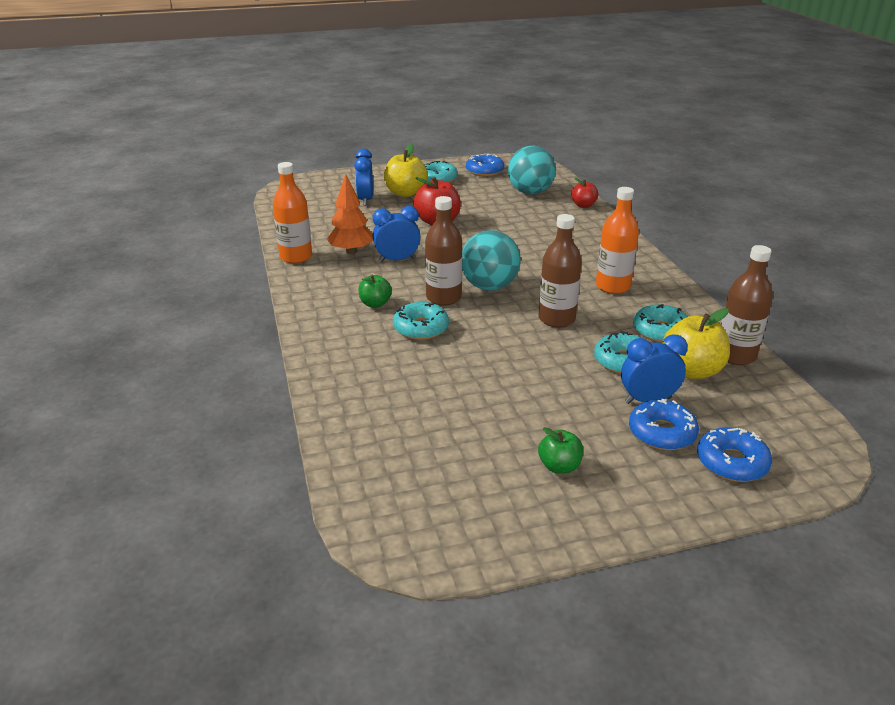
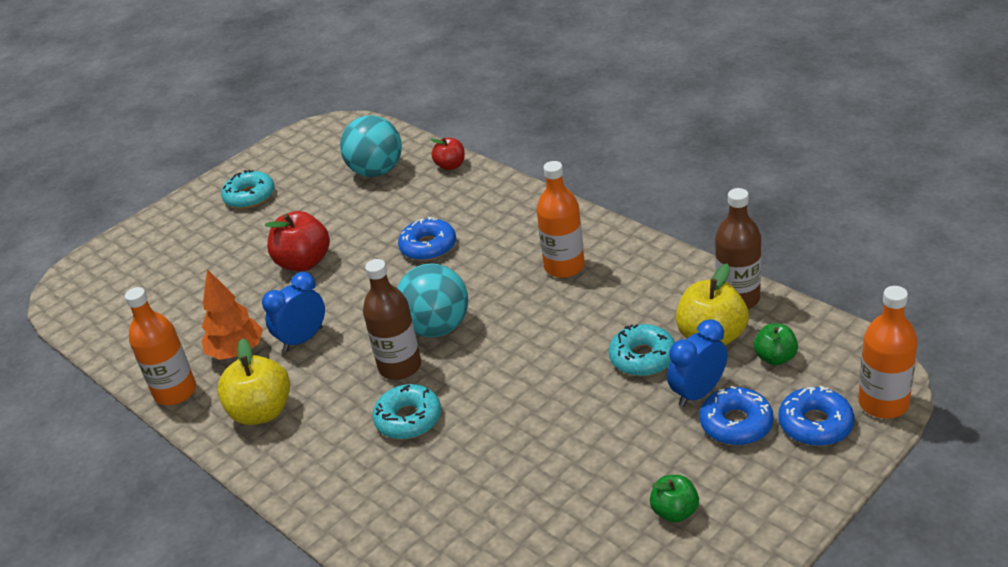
camera: 25 degrees left, 5 degrees up
blue clock [354,149,373,206] -> none
green apple [358,275,392,308] -> green apple moved to [754,323,798,365]
yellow apple [384,144,428,197] -> yellow apple moved to [217,338,290,425]
blue donut [466,154,504,177] -> blue donut moved to [398,217,456,261]
brown bottle [539,214,582,327] -> none
turquoise donut [633,304,688,342] -> none
none -> orange bottle [858,286,918,419]

